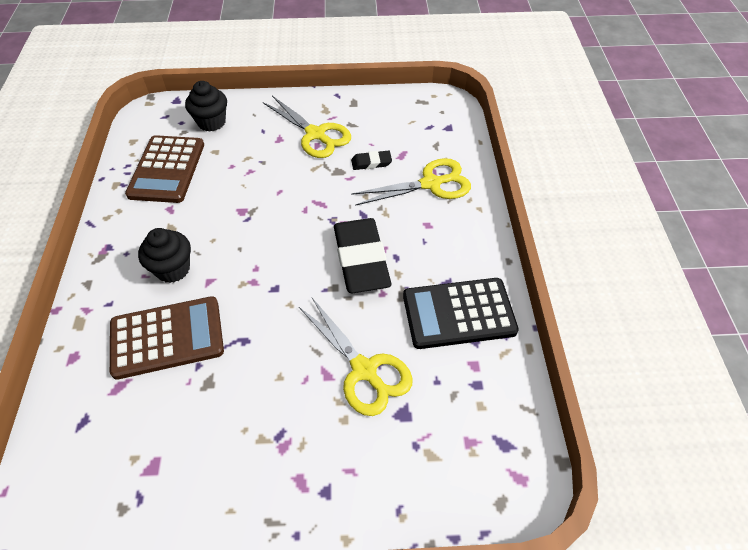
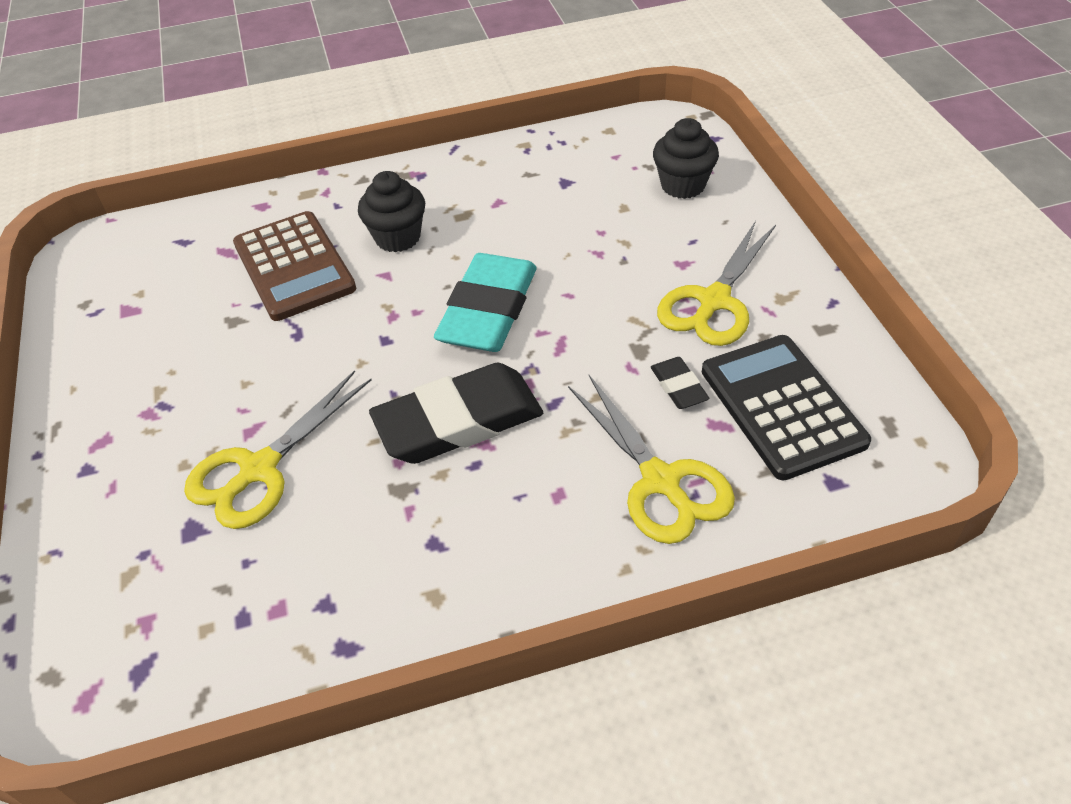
camera: 80 degrees right, 5 degrees down
brown calculator [125,135,204,203] -> none
black calculator [403,278,519,349] -> black calculator moved to [702,335,871,481]
none -> turquoise eraser [434,253,537,352]

